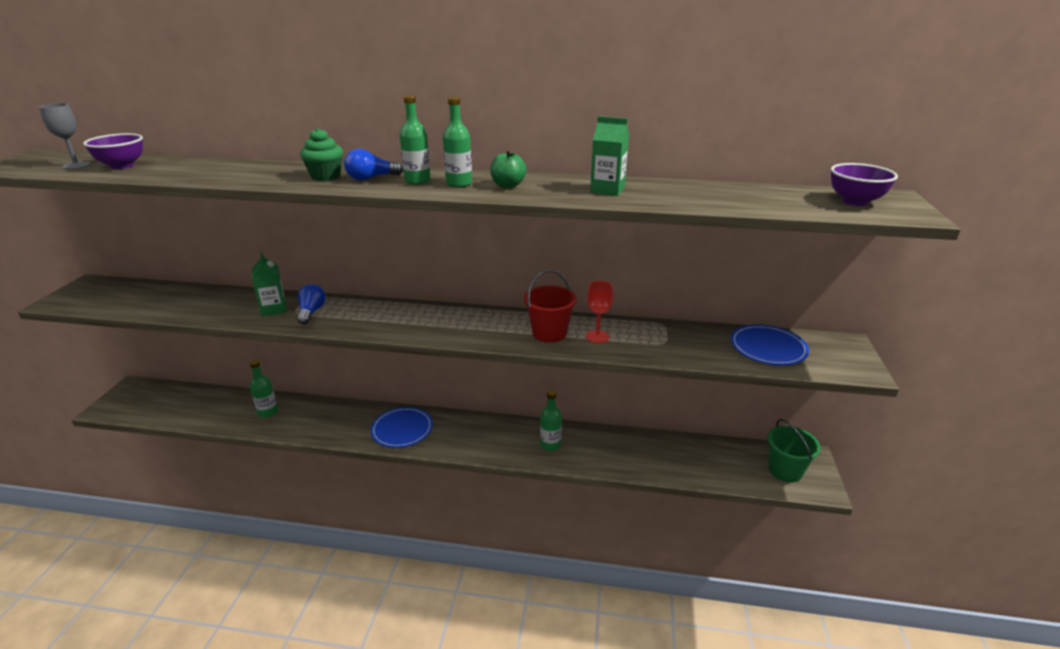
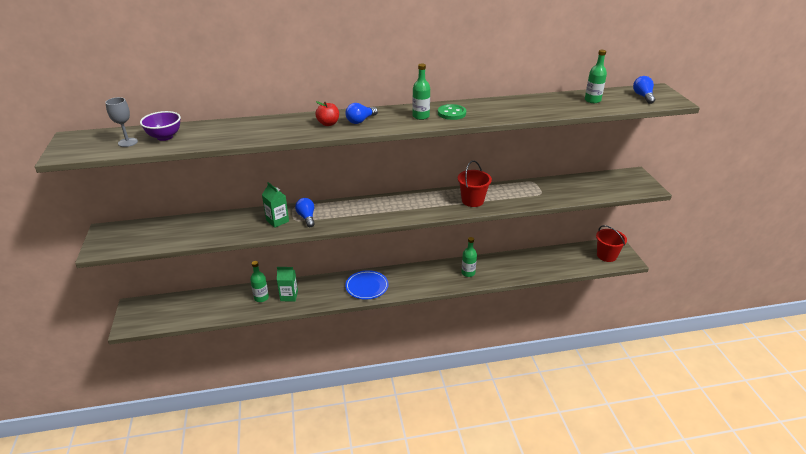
camera: 20 degrees left, 5 degrees up
green cupcake [300,128,343,181] -> red apple [315,101,339,126]
green bottle [400,95,431,185] -> green bottle moved to [585,50,607,103]
green apple [490,150,526,188] -> green button [438,104,466,120]
red goblet [586,281,613,343] -> none
green carton [590,116,629,196] -> green carton moved to [277,267,298,301]
blue plate [731,324,809,365] -> none
green bucket [767,419,821,482] -> red bucket [596,225,627,262]
purple bowl [831,163,898,206] -> blue light bulb [633,76,655,104]

